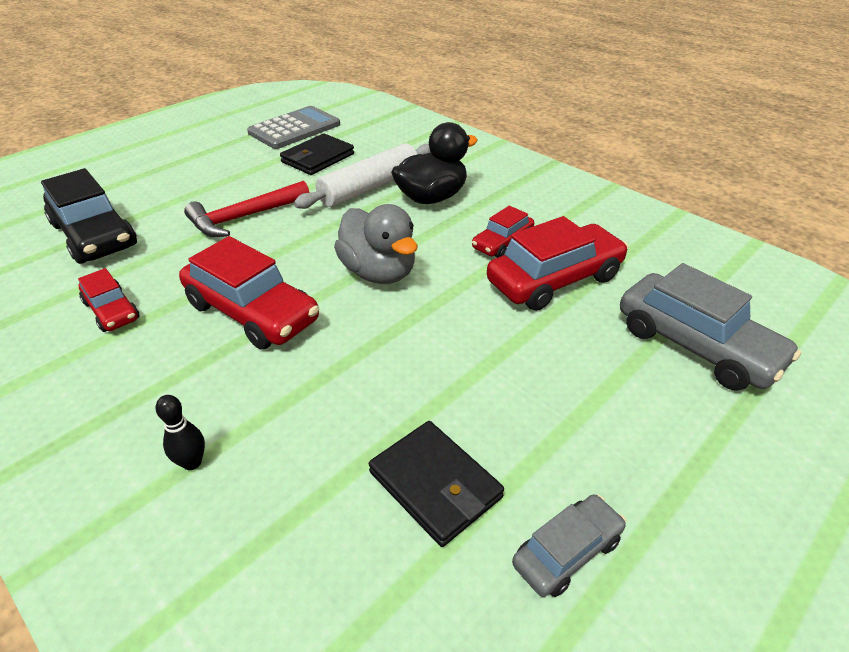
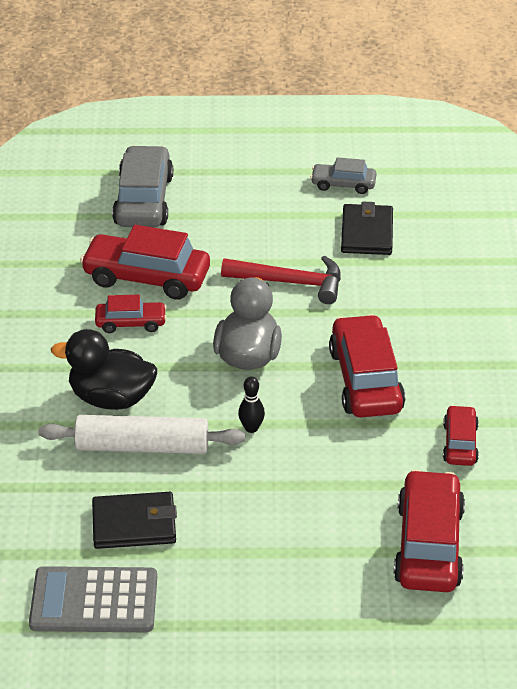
camera: 135 degrees left, 0 degrees up
black car [41,168,137,264] -> red car [394,469,465,592]
black bowling pin [155,395,205,470] -> black bowling pin moved to [238,376,265,433]
red hammer [184,181,310,237] -> red hammer moved to [221,256,341,304]

